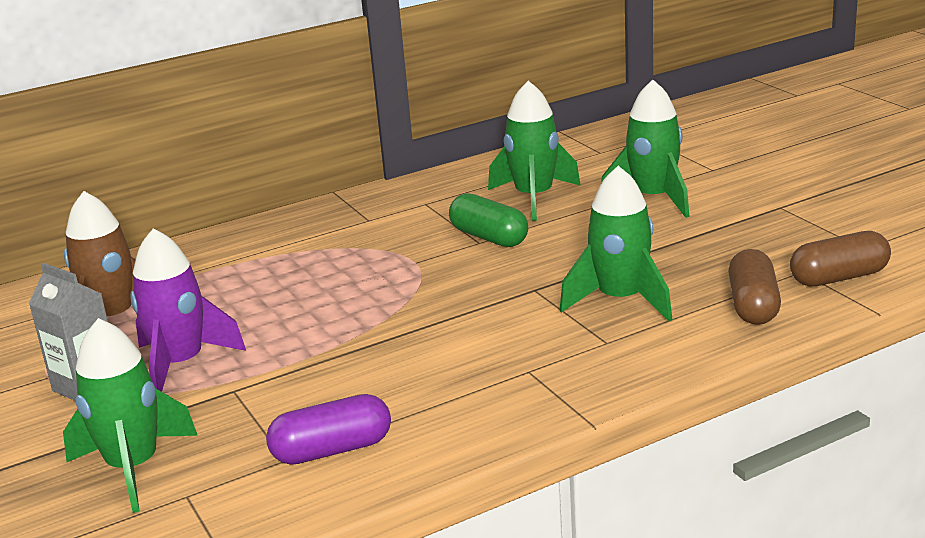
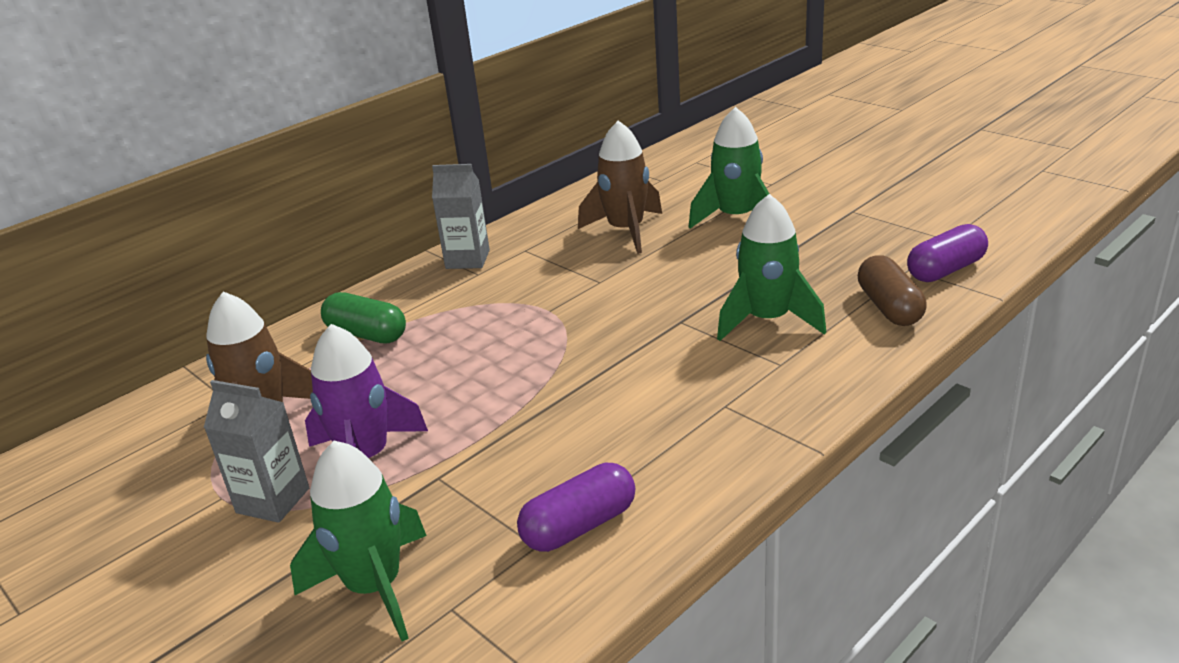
camera: 15 degrees left, 5 degrees up
green capsule [449,193,528,247] -> green capsule moved to [321,292,406,344]
green rocket [488,81,581,221] -> brown rocket [578,120,662,254]
brown capsule [790,231,891,286] -> purple capsule [907,224,988,282]
none -> grey carton [432,164,490,269]

